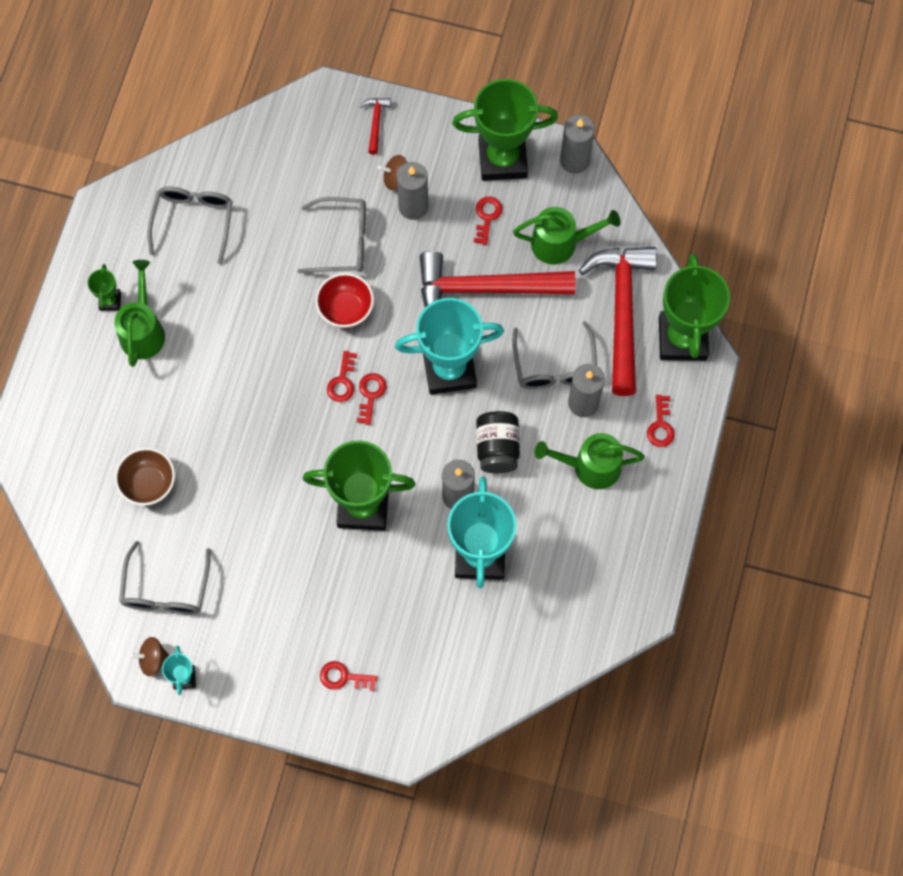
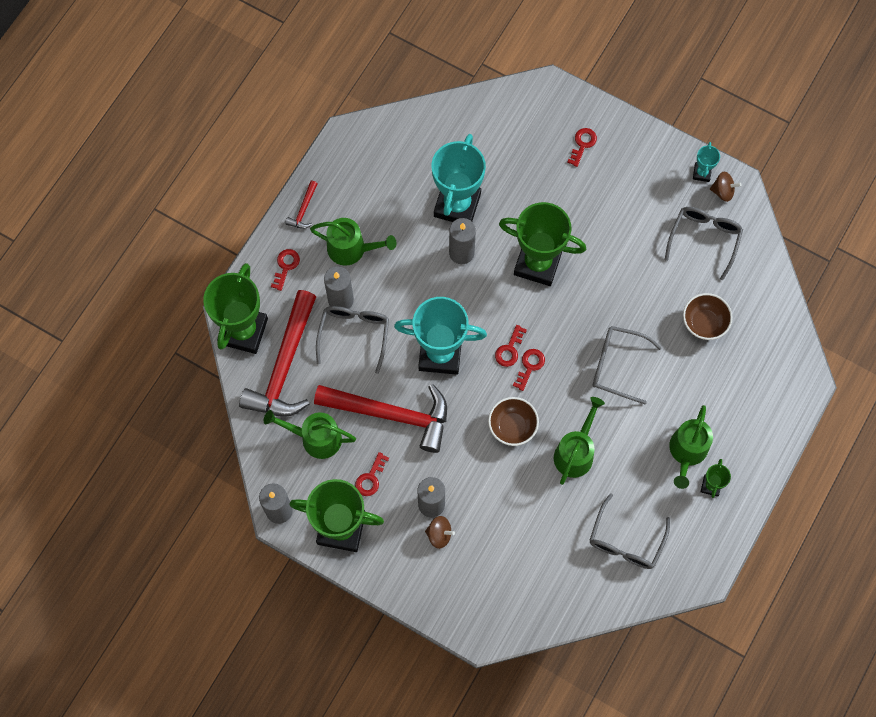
camera: 165 degrees left, 0 degrees up
grey glasses [297,197,366,273] -> grey glasses moved to [592,326,661,404]
red bowl [315,273,374,328] -> brown bowl [488,397,539,446]
red key [320,661,377,691] -> red key turned 90 degrees counterclockwise [567,128,597,167]
red hammer [360,98,391,155] -> red hammer moved to [285,181,318,229]
black jar [476,411,520,473] -> none
none -> green watering can [554,397,605,485]

